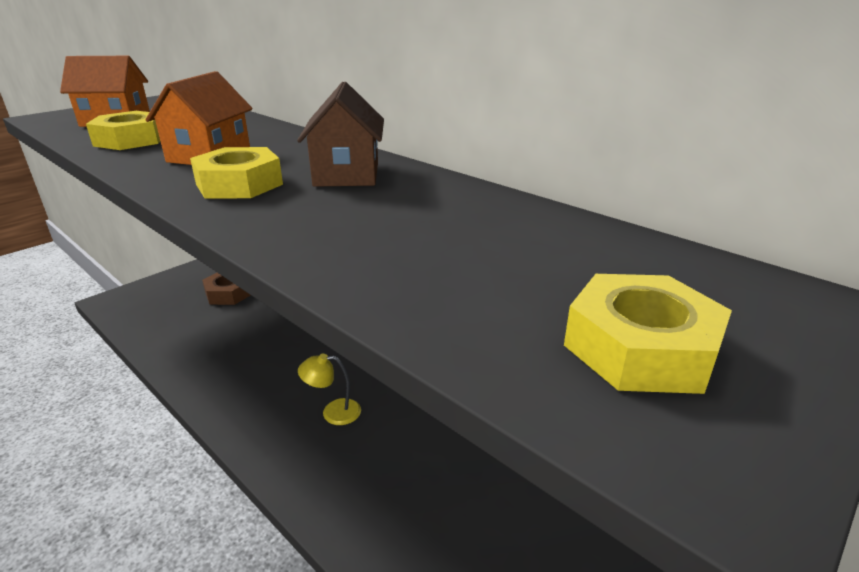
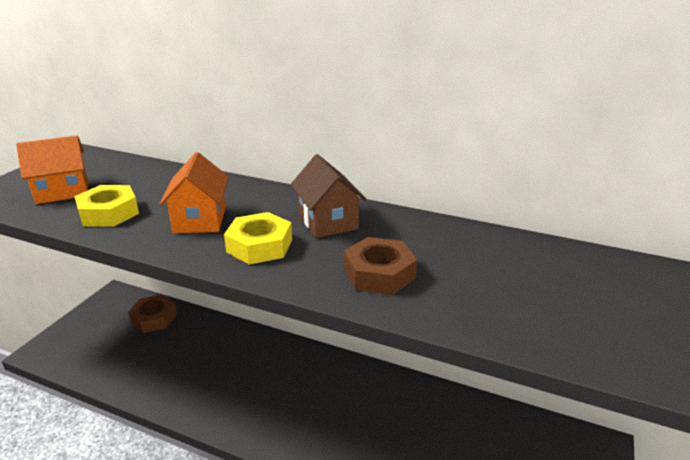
camera: 20 degrees left, 0 degrees up
yellow lamp [298,353,361,425] -> none
yellow nut [564,274,732,394] -> none
none -> brown nut [344,237,417,295]

